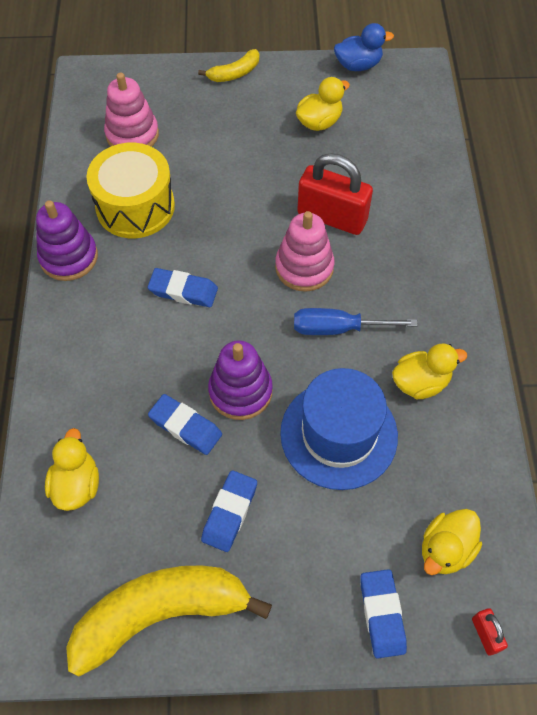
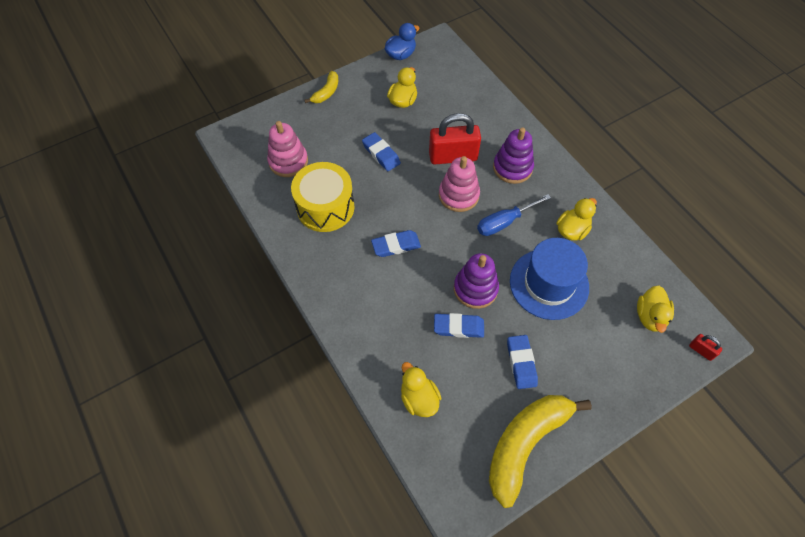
camera: 30 degrees left, 0 degrees up
purple stacking toy [36,200,98,281] -> purple stacking toy moved to [493,127,534,184]
blue eraser [360,569,407,659] -> blue eraser moved to [362,132,401,171]

